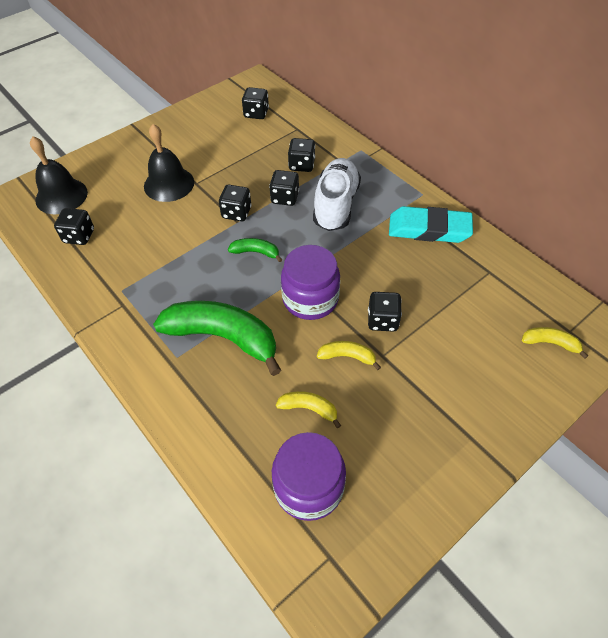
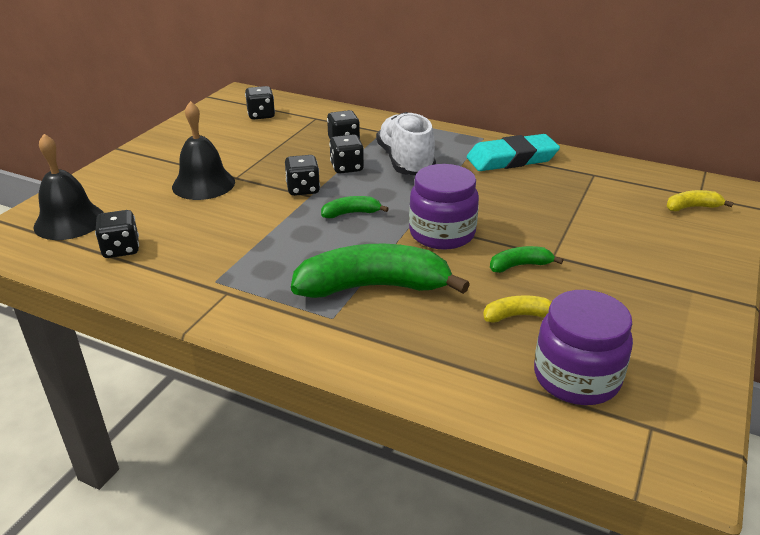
camera: 25 degrees left, 20 degrees down
yellow banana [317,341,381,370] -> green banana [490,246,563,273]
black dice [368,292,402,332] -> none

